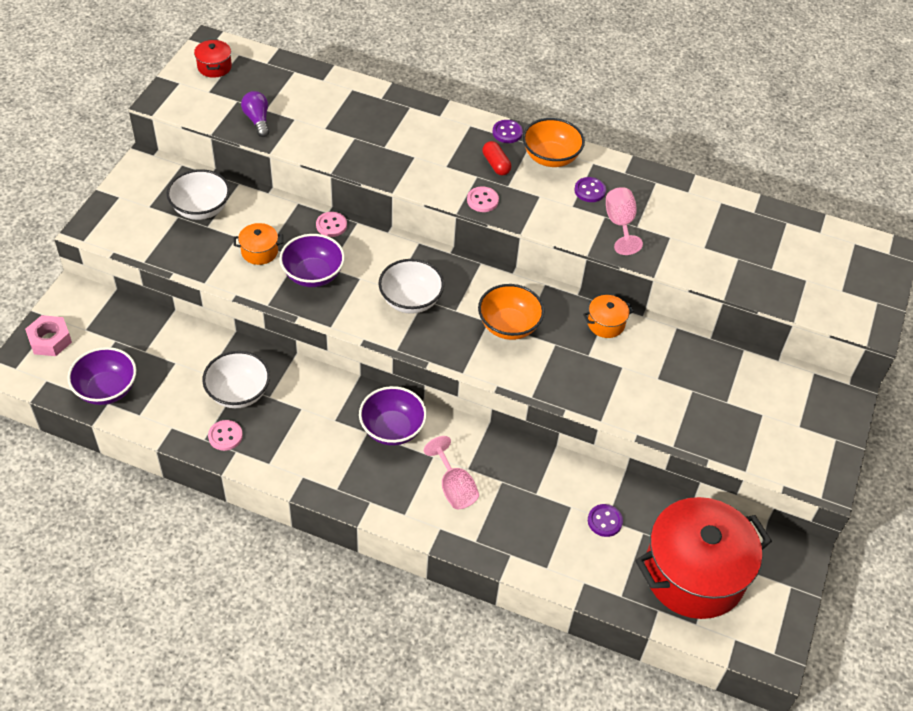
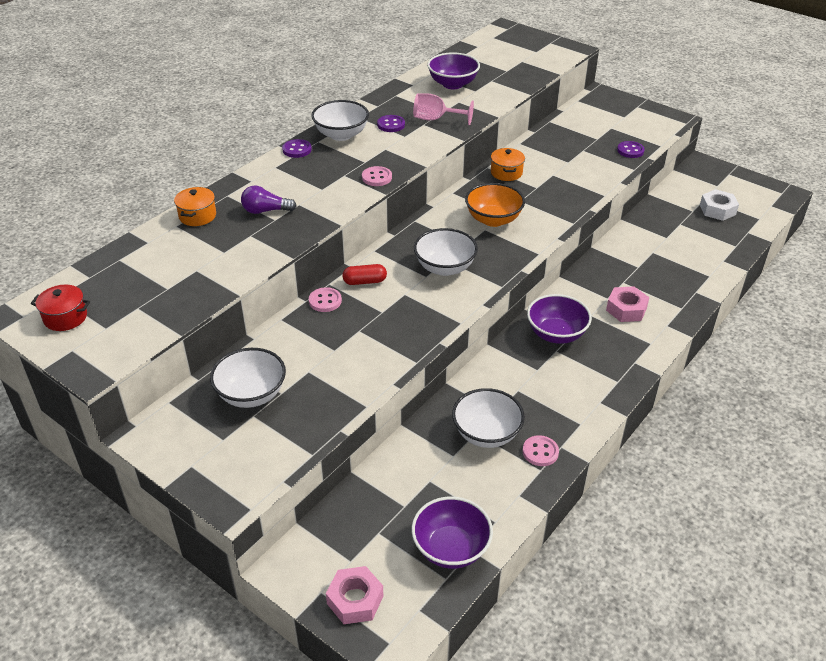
camera: 70 degrees left, 10 degrees down
orange pot [234,223,283,265] -> orange pot moved to [174,187,216,226]
purple light bulb [241,91,269,137] -> purple light bulb moved to [241,185,297,214]
purple bowl [279,234,345,287] -> purple bowl moved to [427,52,480,89]
pink goblet [424,436,479,509] -> pink nut [606,286,649,322]
red capsule [482,141,511,175] -> red capsule moved to [342,264,387,285]
orange bowl [523,118,585,167] -> white bowl [311,100,369,141]
purple button [588,504,623,537] -> purple button moved to [617,141,645,158]
red pot [635,497,772,619] -> white nut [700,189,739,221]

